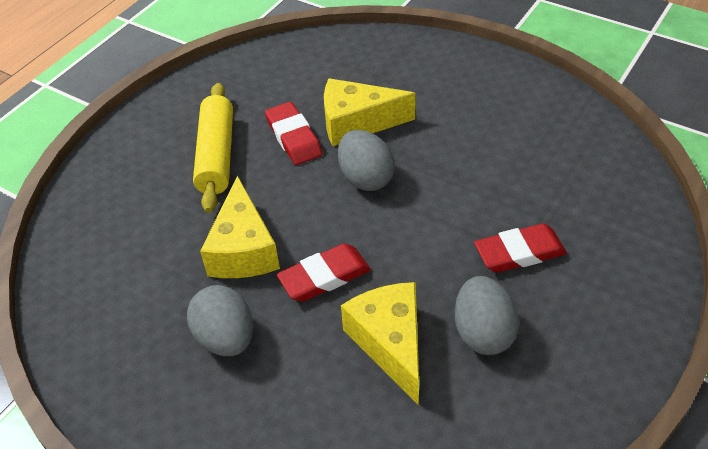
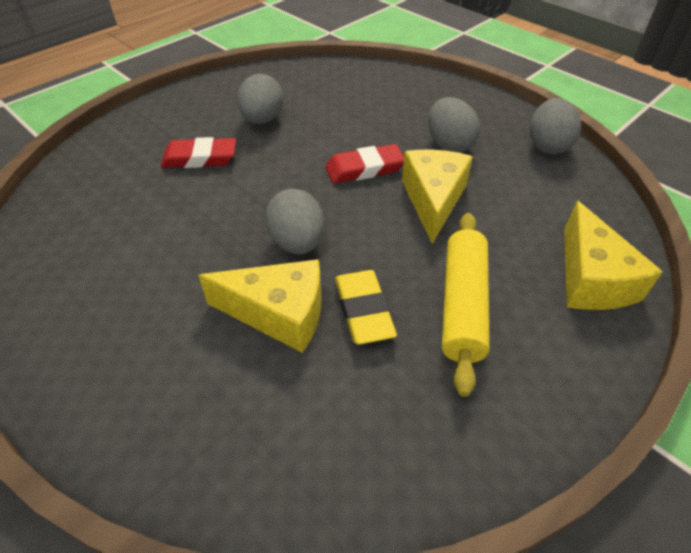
camera: 170 degrees left, 0 degrees up
red eraser [265,102,323,165] -> yellow eraser [335,270,397,345]
yellow cheese [341,282,419,405] -> yellow cheese moved to [564,201,663,310]
none -> grey egg [530,98,581,154]

